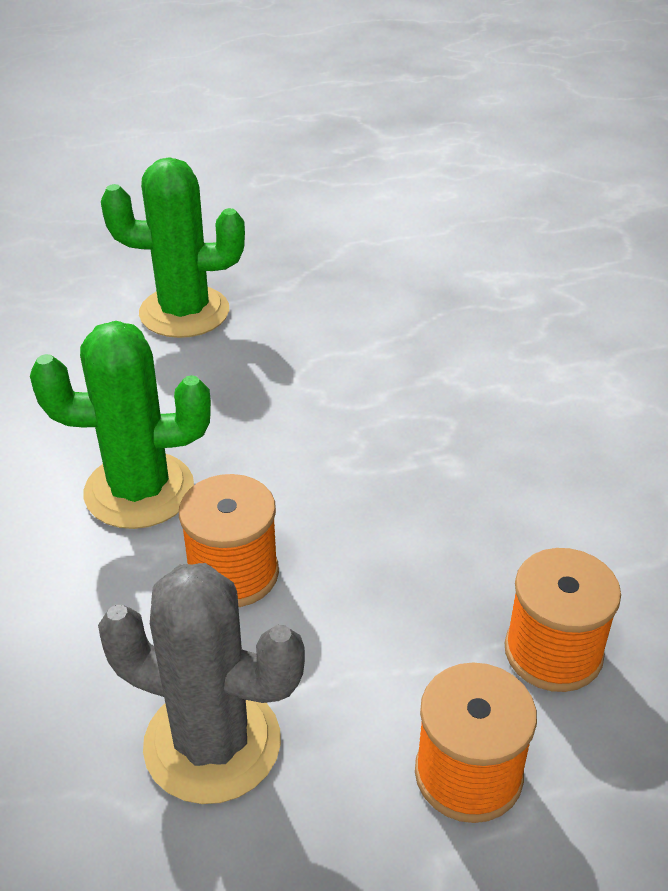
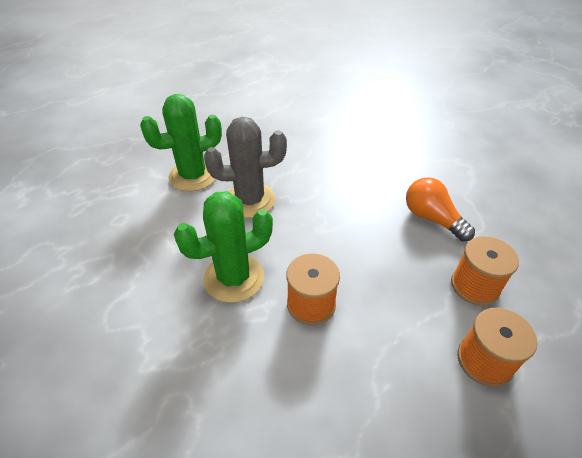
camera: 25 degrees left, 5 degrees up
grey cactus [98,563,305,804] -> grey cactus moved to [204,117,287,218]
none -> orange light bulb [406,177,475,242]

